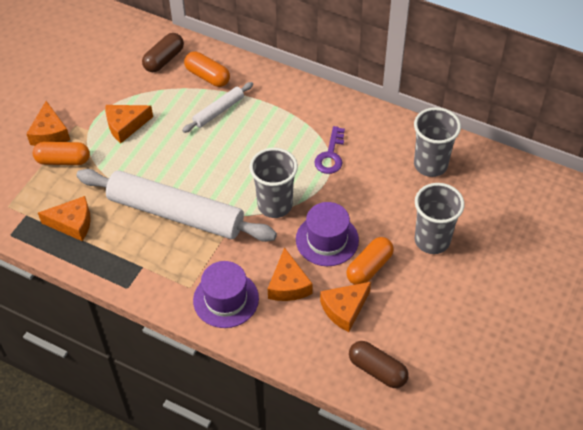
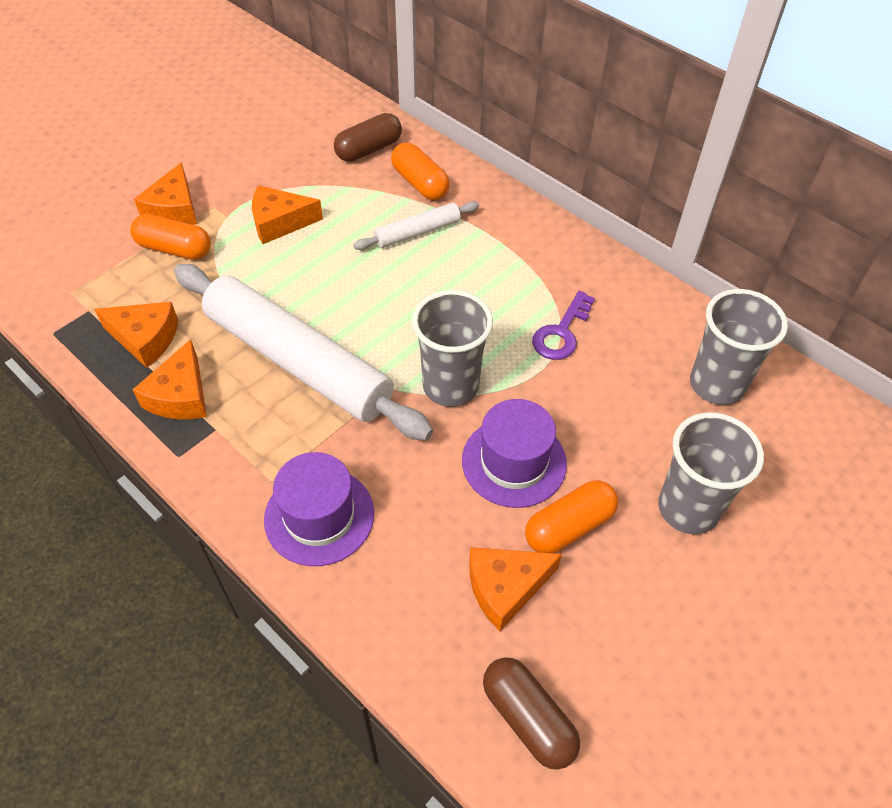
camera: 15 degrees right, 0 degrees up
orange cheese [268,247,313,301] -> orange cheese moved to [133,339,207,419]

